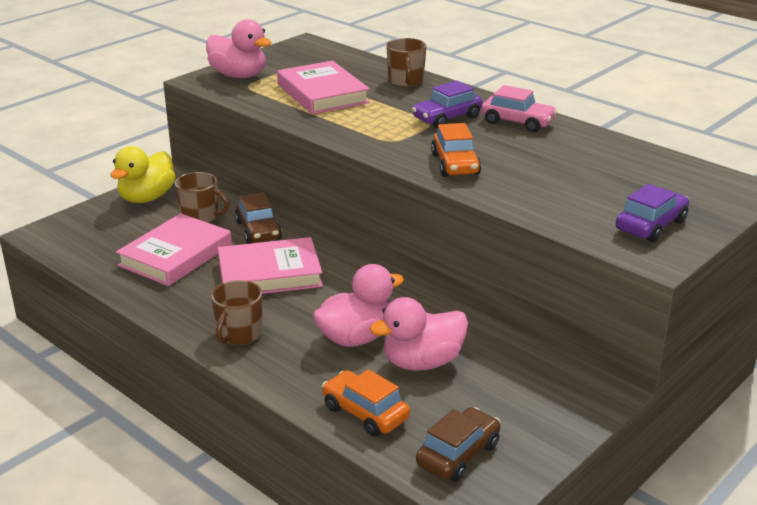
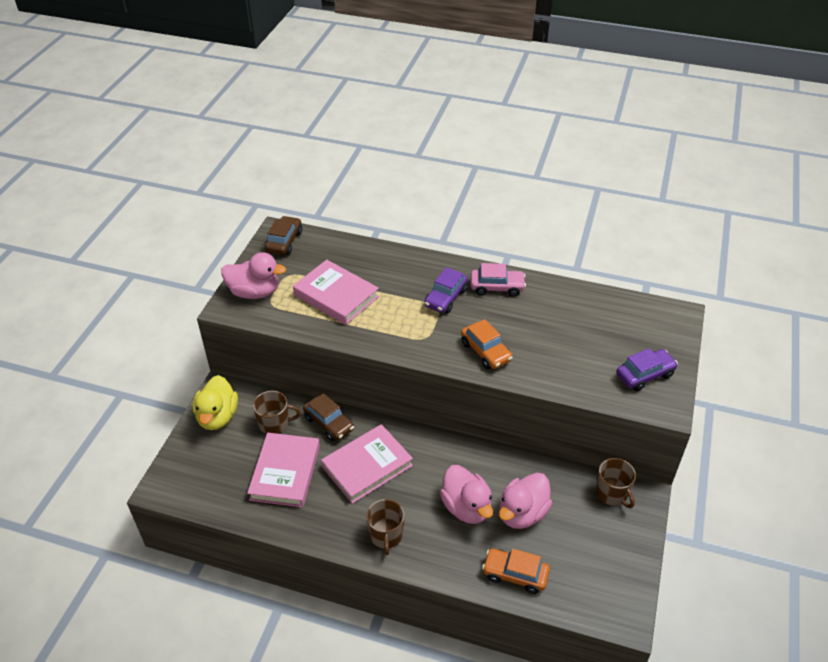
camera: 25 degrees left, 15 degrees up
pink duck [313,264,404,347] -> pink duck turned 120 degrees clockwise [440,465,493,524]
brown mug [386,38,427,87] -> brown mug moved to [596,458,636,508]
brown car [416,407,501,482] -> brown car moved to [265,216,302,255]
purple car [616,184,689,242] -> purple car turned 45 degrees clockwise [616,348,678,391]

